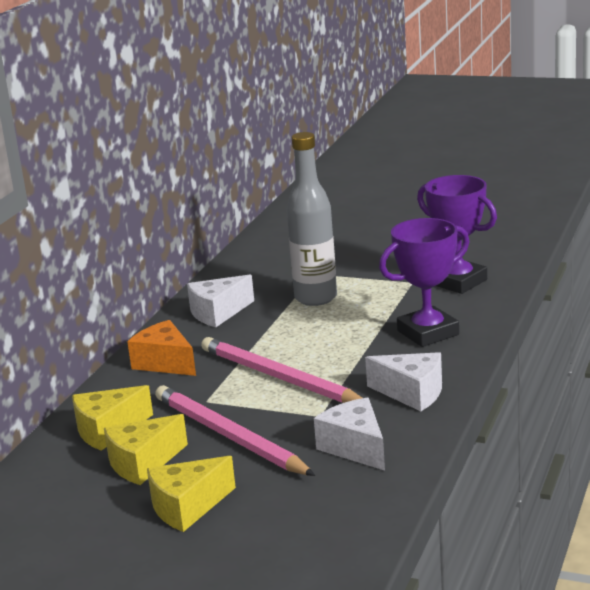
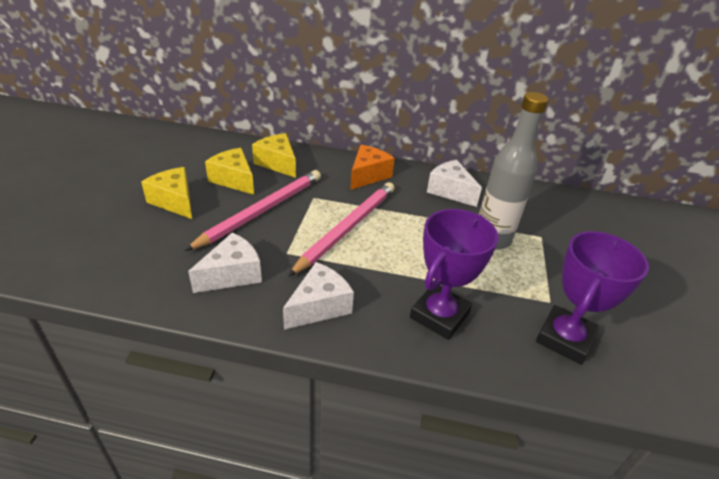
camera: 75 degrees right, 15 degrees up
white cheese [365,352,442,411] -> white cheese turned 150 degrees counterclockwise [283,262,354,330]
purple trophy [379,218,469,347] -> purple trophy turned 75 degrees clockwise [410,209,498,340]

